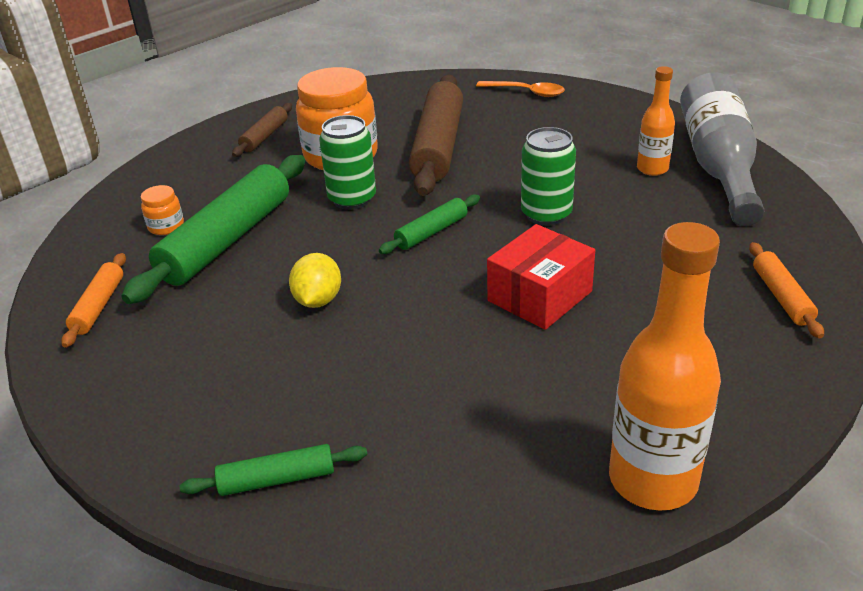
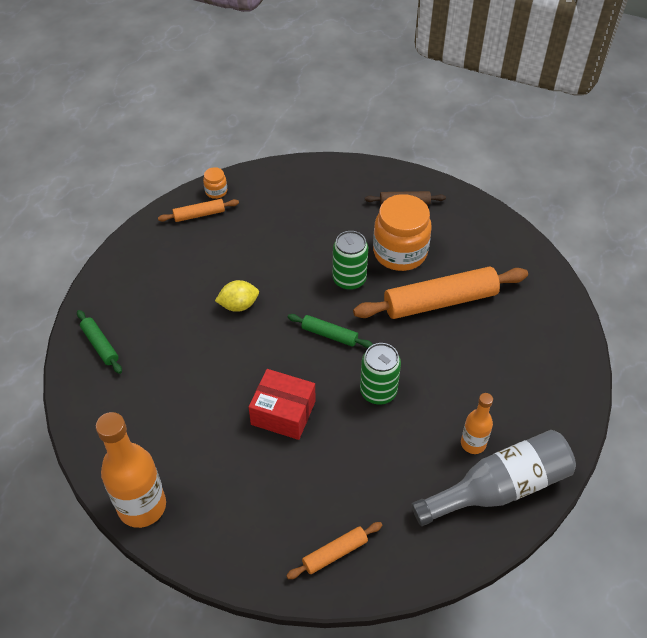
camera: 65 degrees right, 15 degrees up
green rolling pin [121,155,305,304] -> none
orange jar [141,185,184,235] -> orange jar moved to [203,167,227,199]
brown rolling pin [409,74,463,196] -> orange rolling pin [353,266,528,319]
orange spoon [476,81,565,97] -> none

